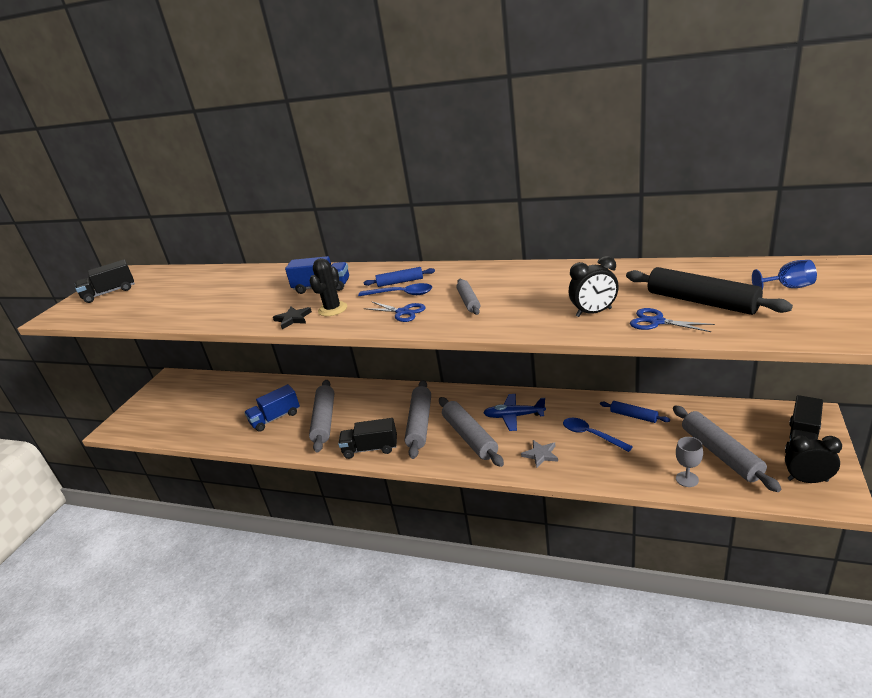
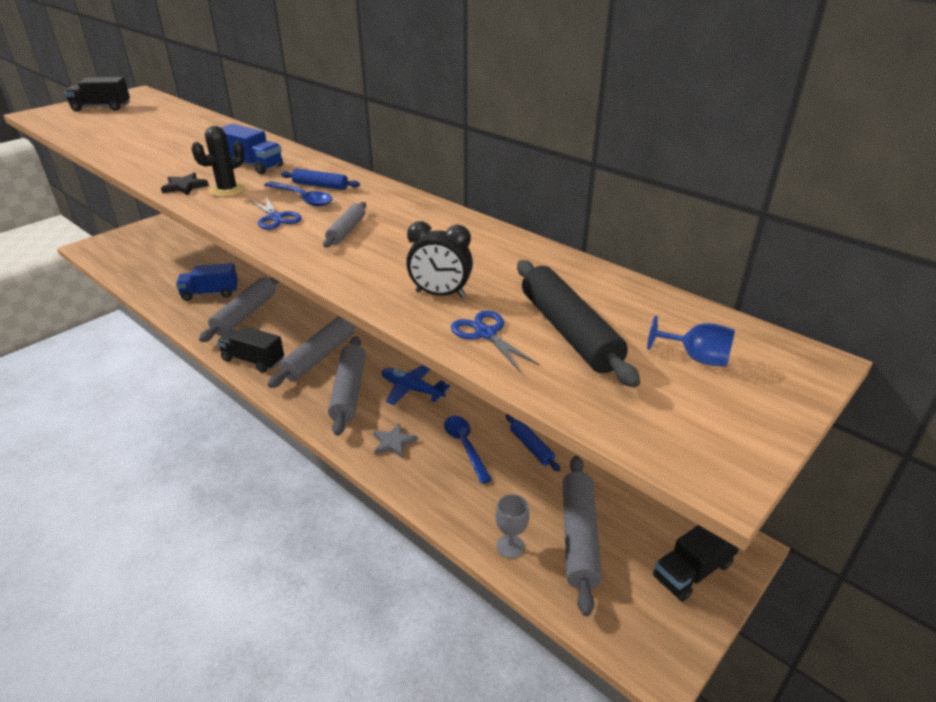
camera: 20 degrees right, 5 degrees up
black clock [785,435,842,483] -> none

